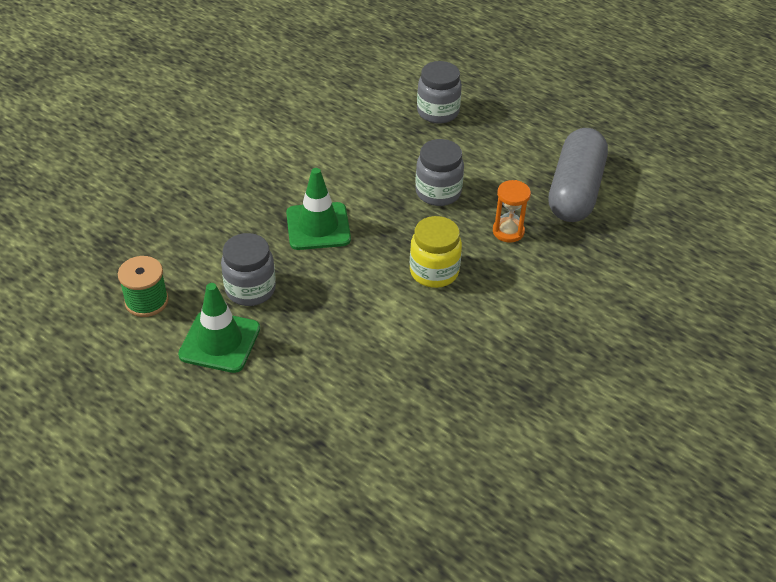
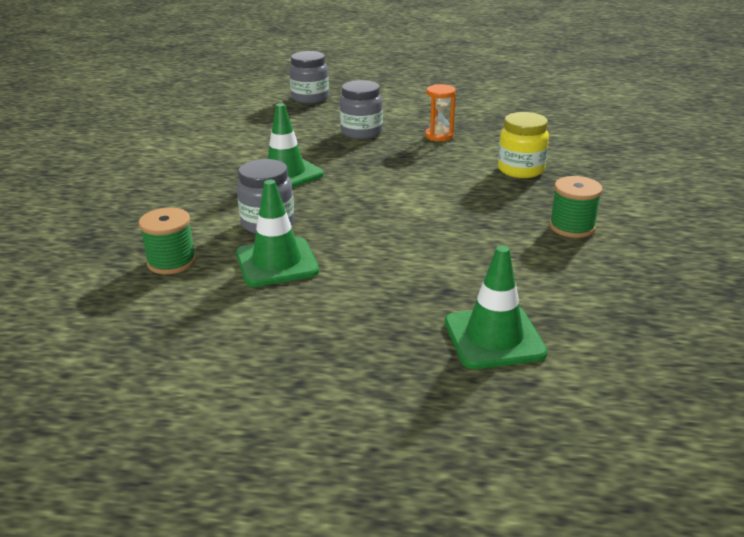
camera: 30 degrees left, 15 degrees down
yellow jar [410,216,462,288] -> yellow jar moved to [498,112,549,178]
grey capsule [549,128,608,222] -> none
none -> green traffic cone [445,245,548,369]
none -> green spool [549,176,603,238]

